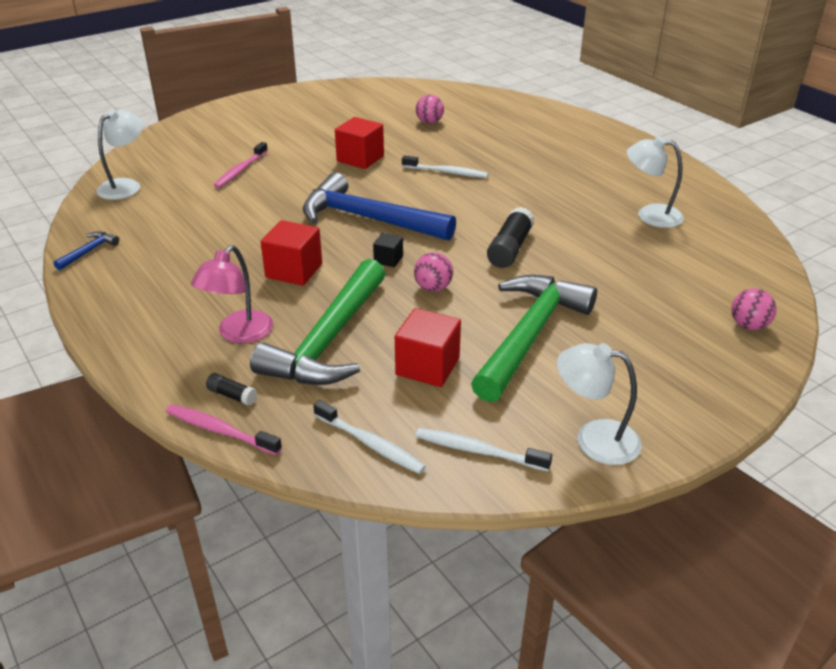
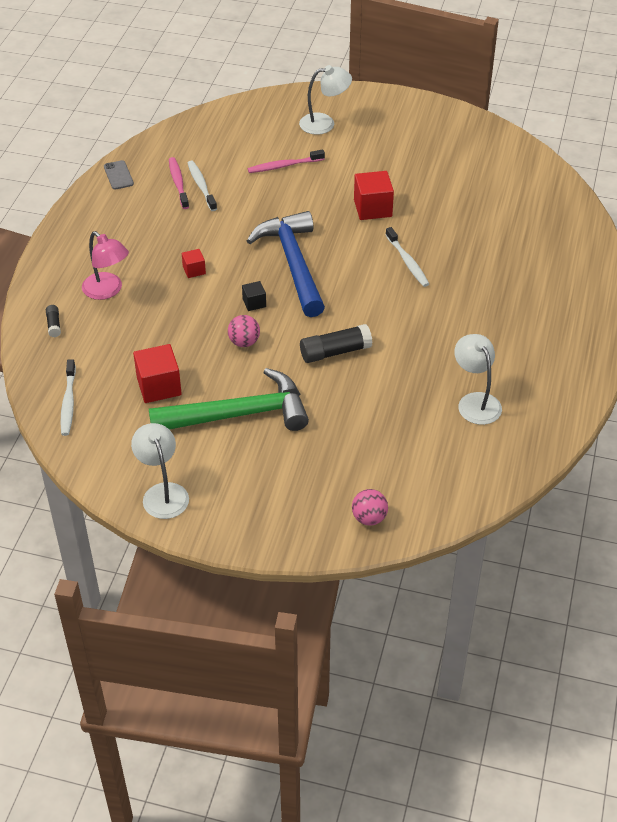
camera: 50 degrees right, 10 degrees up
blue hammer [54,231,119,270] -> grey phone [104,160,134,190]
white lamp [96,109,143,200] -> white lamp moved to [299,65,352,135]
pink toothbrush [166,404,282,455] -> pink toothbrush moved to [169,157,189,209]
pink lamp [191,245,273,343] -> pink lamp turned 120 degrees counterclockwise [82,231,129,300]
green hammer [250,259,386,385] -> none
red cube [261,220,322,286] -> red cube [182,249,206,278], size x0.54
white toothbrush [415,428,552,471] -> white toothbrush moved to [188,161,217,211]
pink ball [416,95,444,124] -> none

